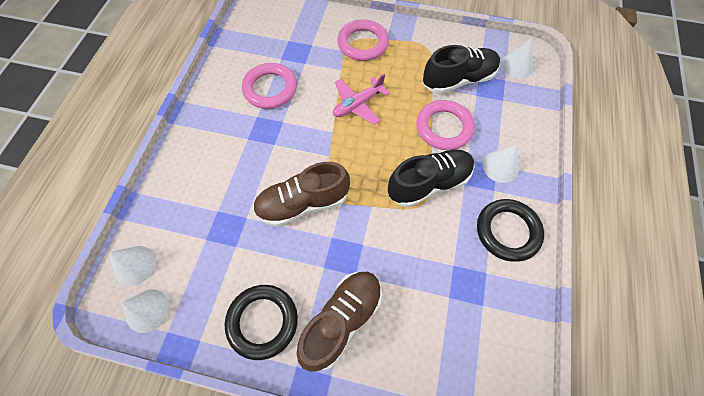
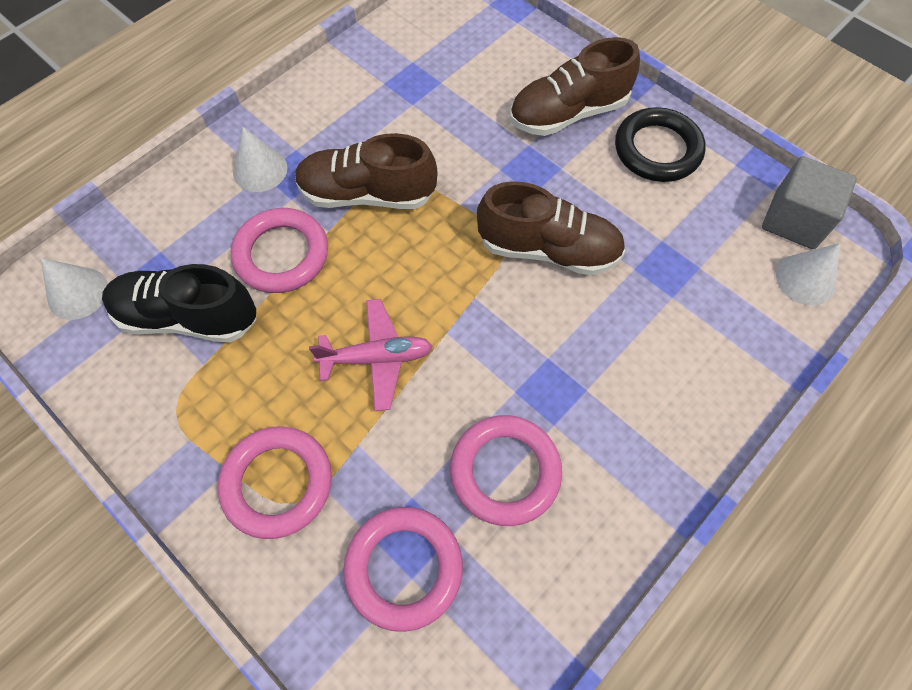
camera: 150 degrees left, 0 degrees up
white cone [122,289,169,333] -> grey cube [762,156,857,249]
black shoe [388,149,475,207] -> brown shoe [295,133,438,209]
black ring [477,199,544,262] -> none
none -> pink ring [343,507,463,632]

